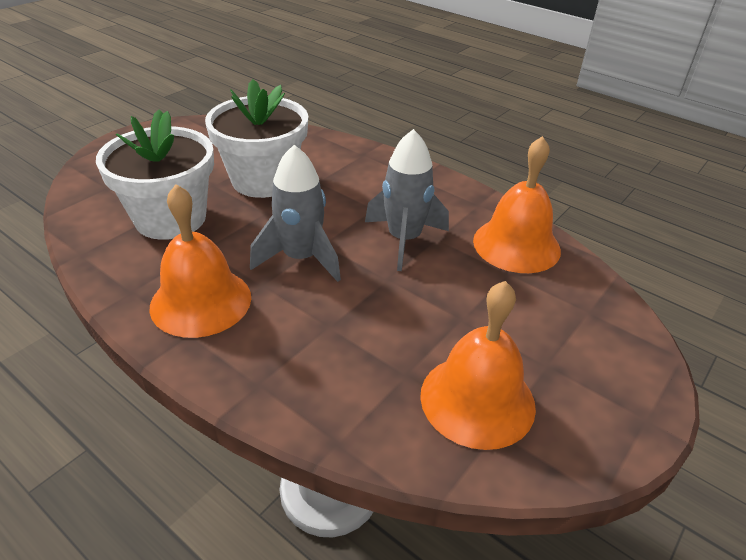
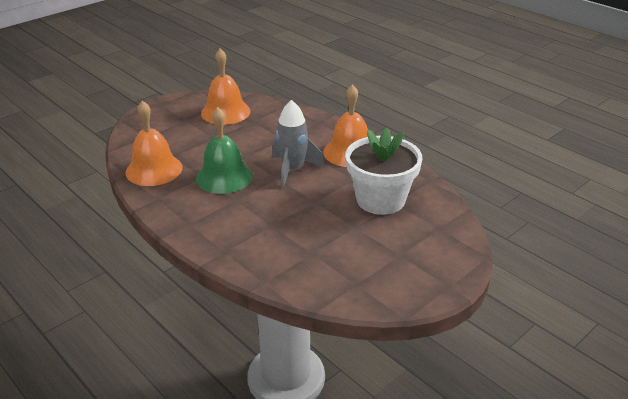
camera: 170 degrees left, 5 degrees down
white flower pot [205,79,308,198] -> none
grey rocket [365,129,449,271] -> green bell [196,107,253,194]

